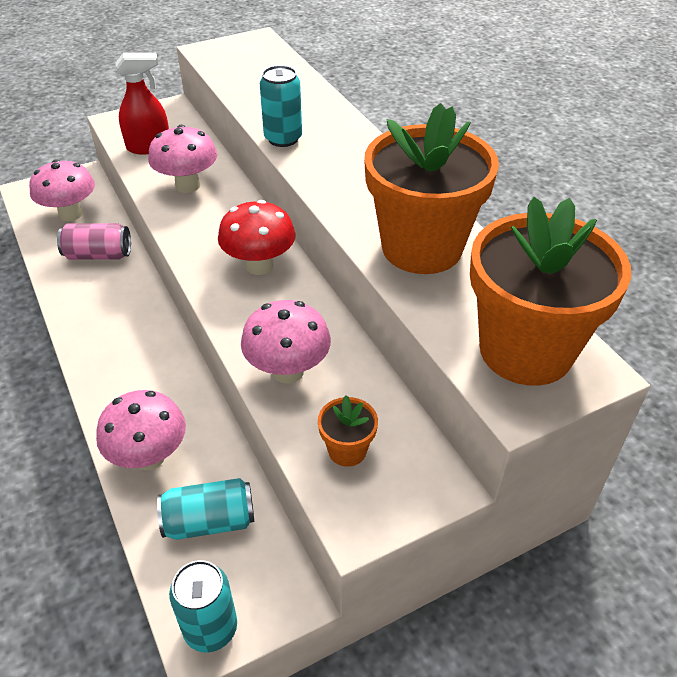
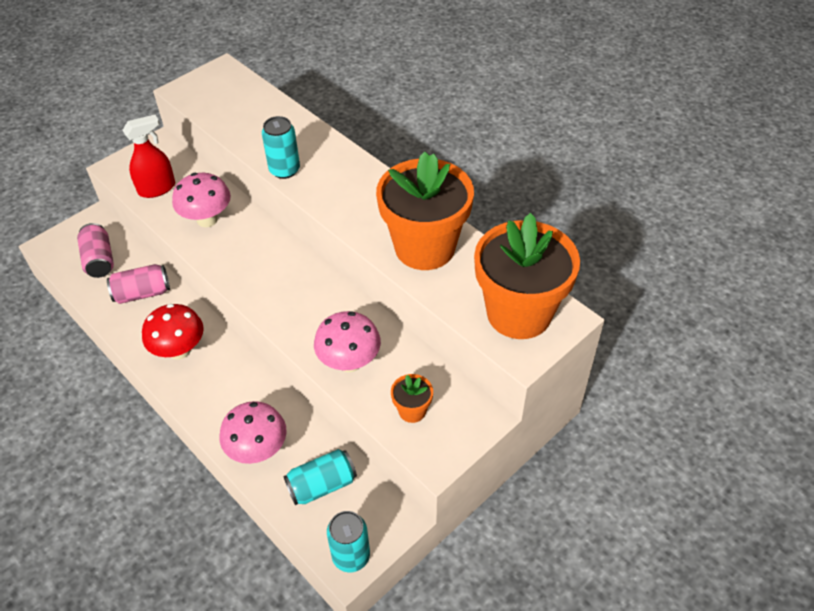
camera: 15 degrees left, 5 degrees up
pink mushroom [29,159,95,221] -> pink can [77,223,114,278]
red mushroom [218,200,296,275] -> red mushroom moved to [142,304,204,360]

